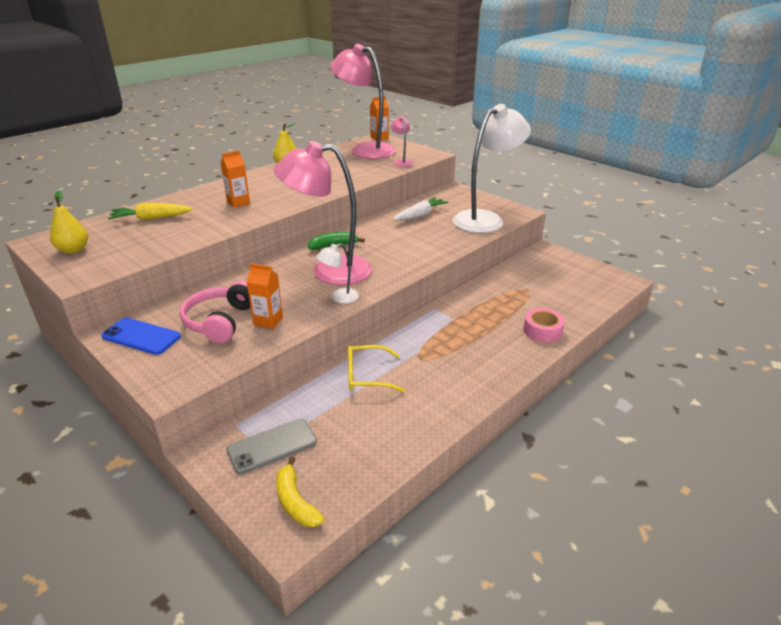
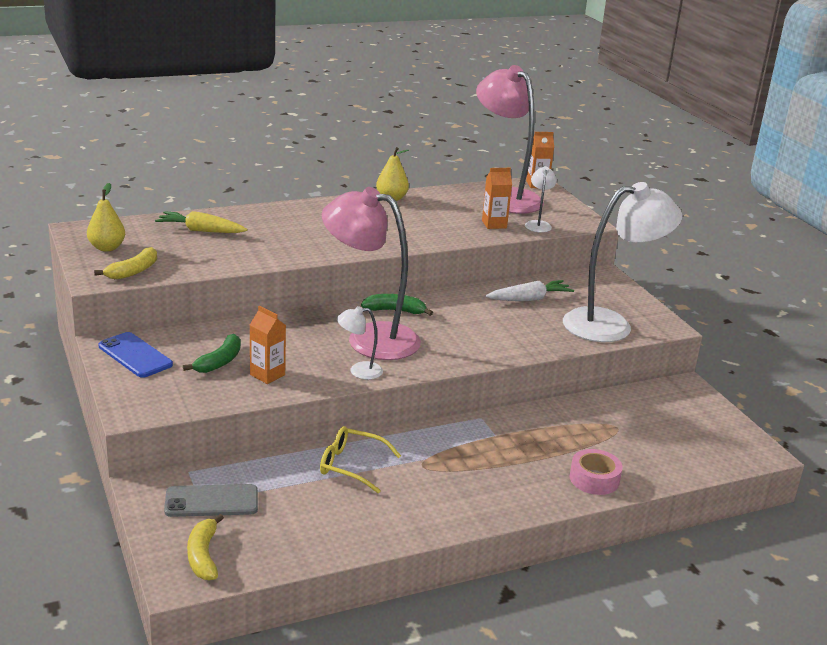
camera: 20 degrees right, 5 degrees down
pink headphones [180,281,251,343] -> green banana [183,334,241,373]
orange carton [221,151,250,208] -> orange carton moved to [482,168,512,229]
pink lamp [391,116,413,167] -> white lamp [525,166,557,233]
none -> yellow banana [94,247,157,280]

